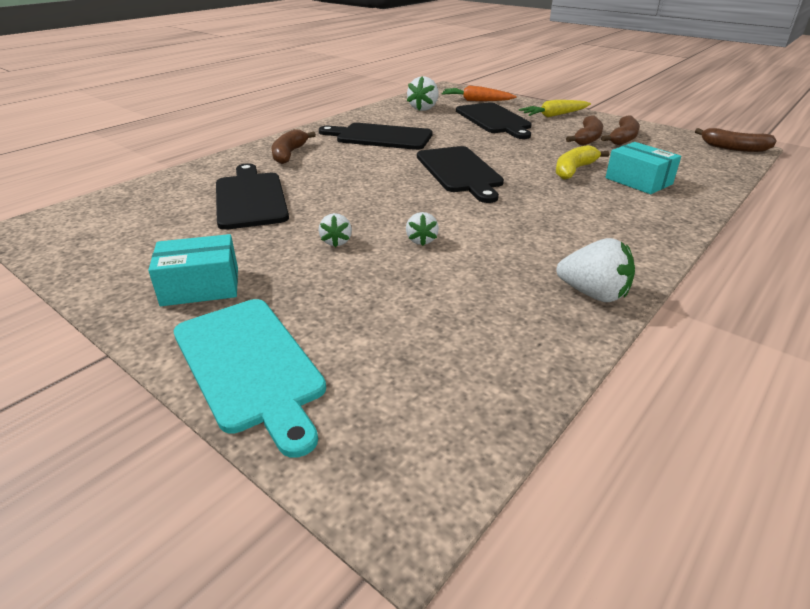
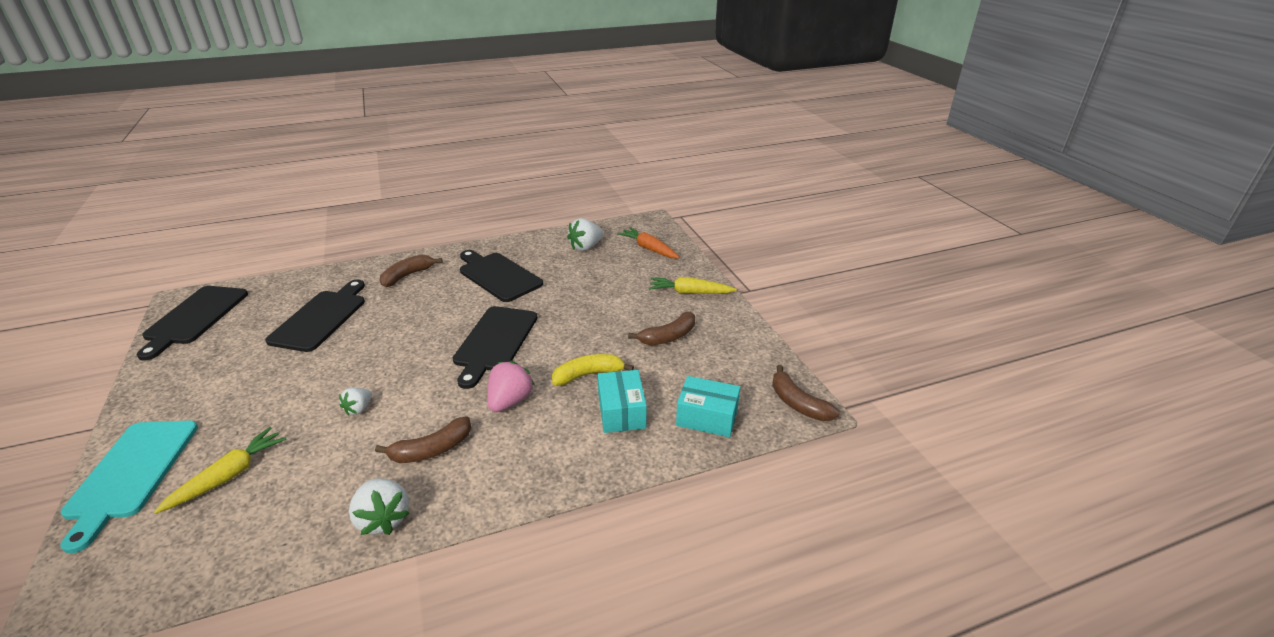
camera: 30 degrees right, 0 degrees up
turquoise box [148,234,238,306] -> turquoise box moved to [676,376,740,437]
white strawberry [319,213,352,247] -> none
black cutting board [456,102,532,139] -> black cutting board moved to [137,286,248,360]
brown banana [601,115,640,145] -> brown banana moved to [375,416,471,463]
none -> yellow carrot [154,427,287,514]
none -> pink strawberry [487,361,535,412]

